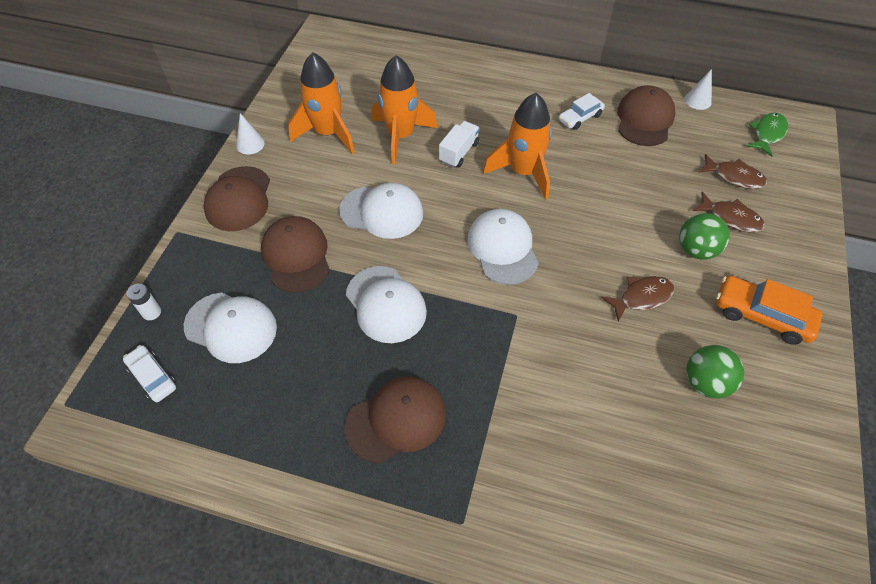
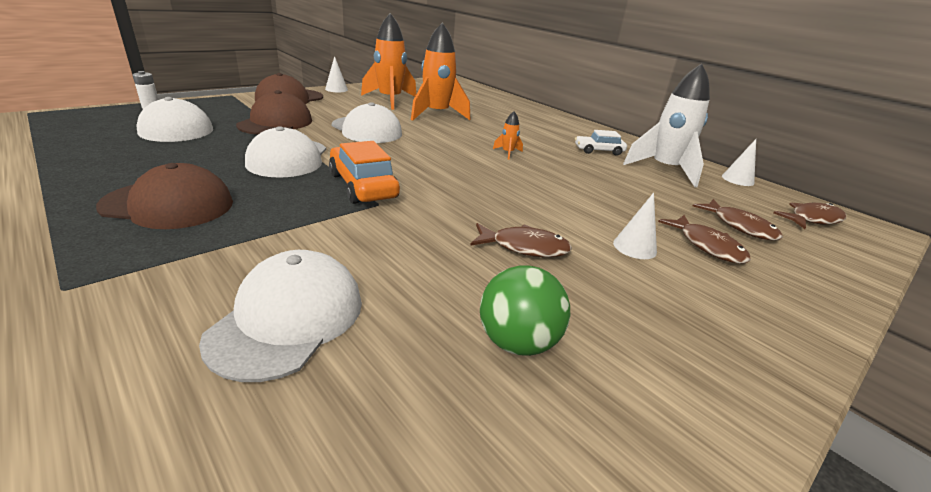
camera: 30 degrees right, 25 degrees down
white car [123,345,176,402] -> none
white truck [439,121,480,168] -> none
white cap [467,209,539,285] -> white cap moved to [199,250,362,382]
orange rocket [483,93,552,200] -> orange rocket [493,111,523,160], size x0.42
brown cap [618,85,675,146] -> white rocket [623,64,710,187]
green ball [679,213,729,260] -> white cone [613,193,657,259]
orange car [716,276,823,345] -> orange car moved to [329,141,400,204]
green fish [746,113,788,157] -> brown fish [774,203,846,229]

